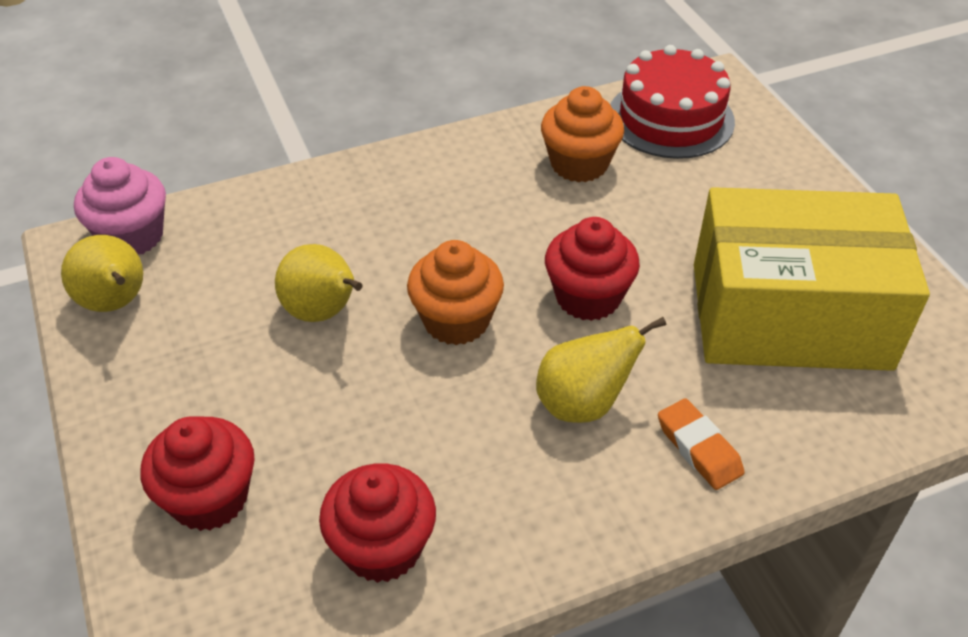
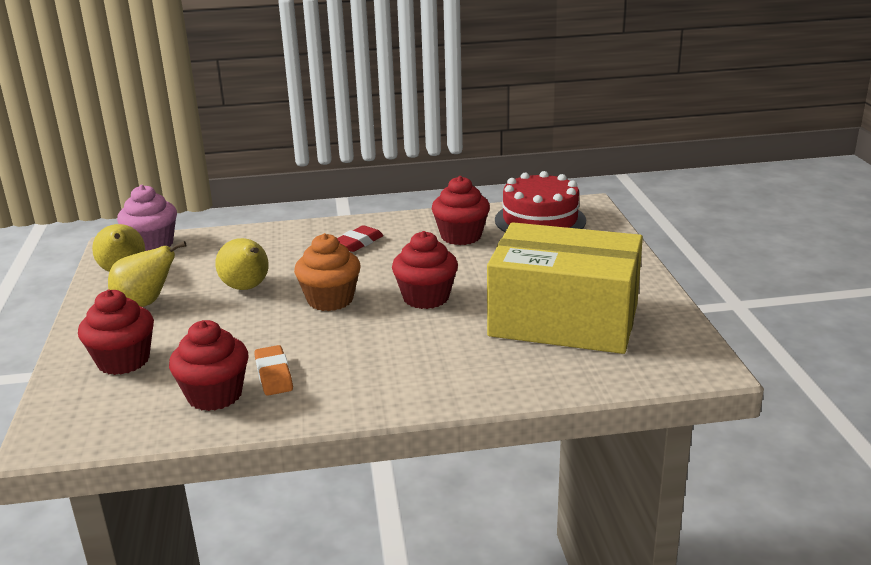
camera: 15 degrees right, 20 degrees down
yellow pear [536,317,666,423] -> yellow pear moved to [108,241,187,307]
orange cupcake [541,86,624,182] -> red cupcake [432,176,490,245]
orange eraser [658,398,745,490] -> orange eraser moved to [254,345,293,396]
none -> red eraser [337,225,383,252]

